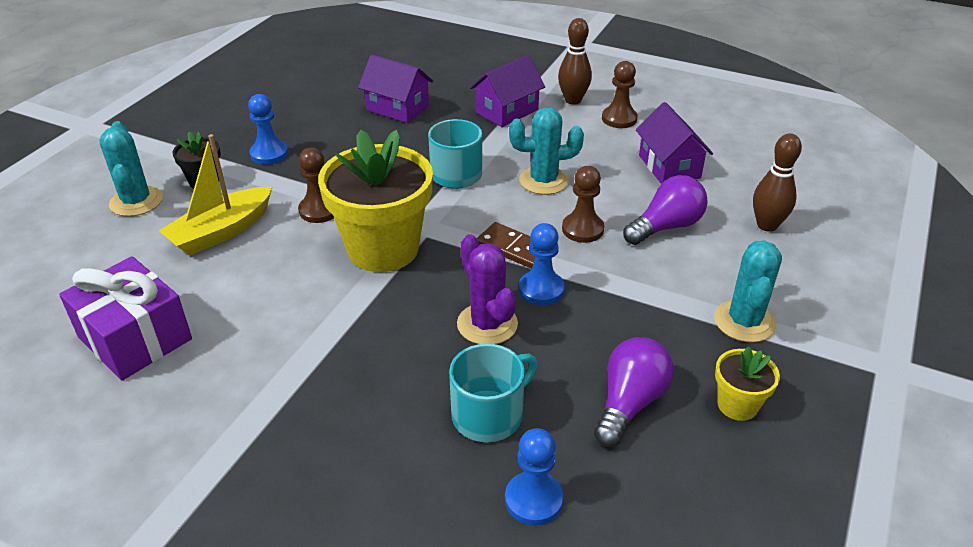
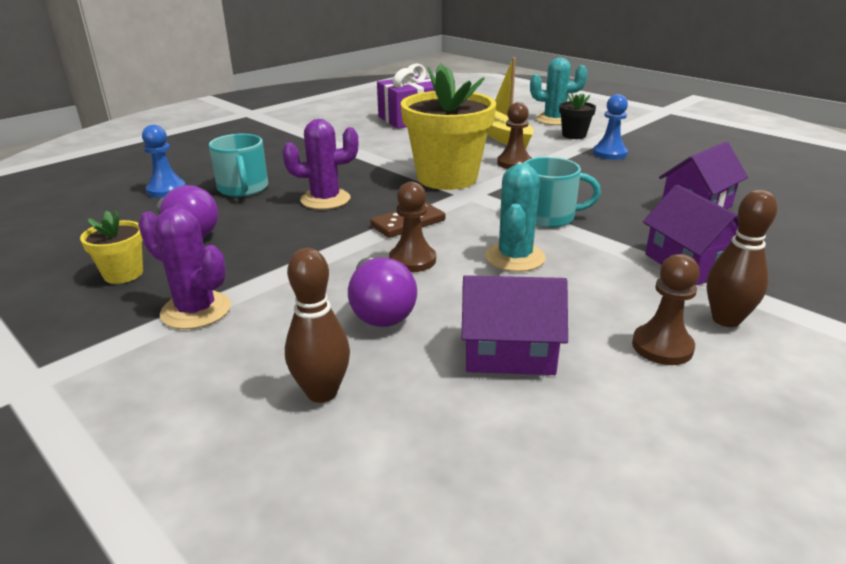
camera: 110 degrees right, 10 degrees down
blue pawn [519,223,565,305] -> none
turquoise cactus [714,241,782,342] -> purple cactus [138,207,231,329]

